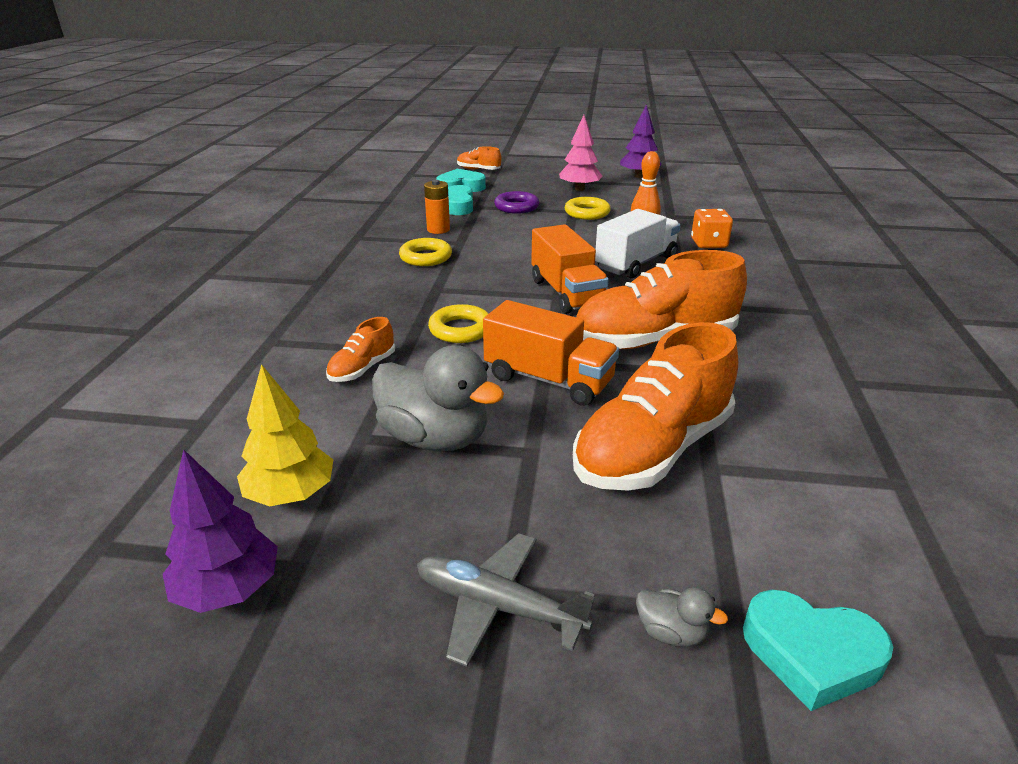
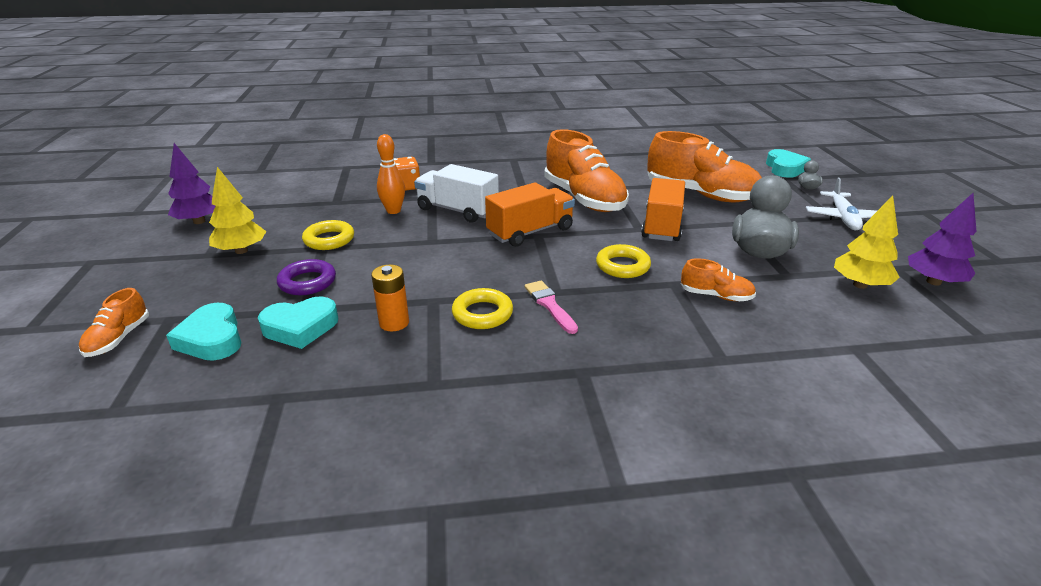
camera: 105 degrees left, 0 degrees up
grey plane [417,533,596,667] -> white plane [806,178,877,230]
pink tree [559,115,602,191] -> yellow tree [209,167,267,254]
none -> pink brush [525,280,578,334]

